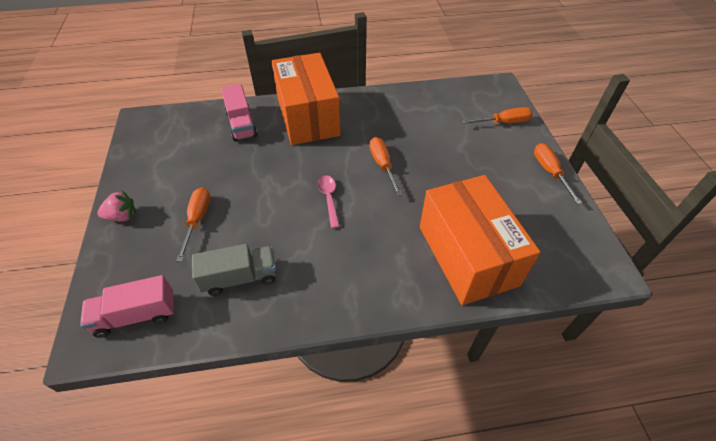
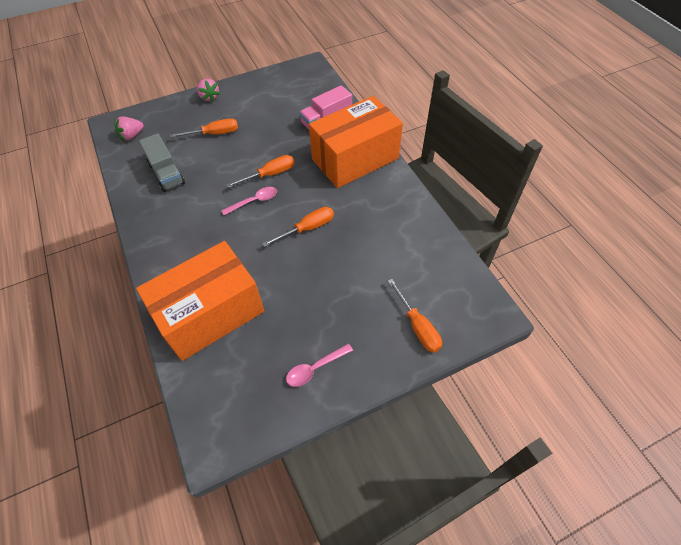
camera: 75 degrees right, 5 degrees up
pink truck [80,275,174,338] -> pink strawberry [114,116,144,140]
orange screwdriver [534,143,582,205] -> orange screwdriver moved to [226,155,295,188]
none -> pink spoon [286,344,353,387]

